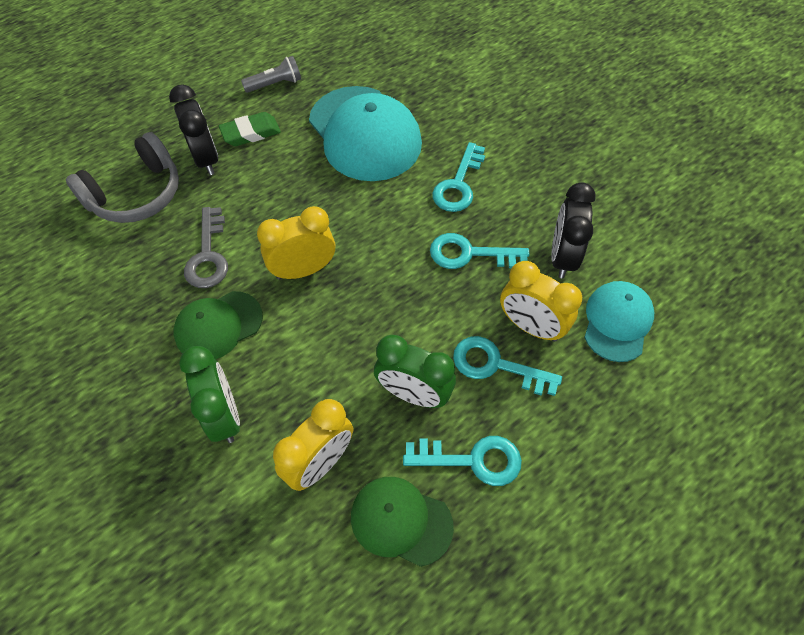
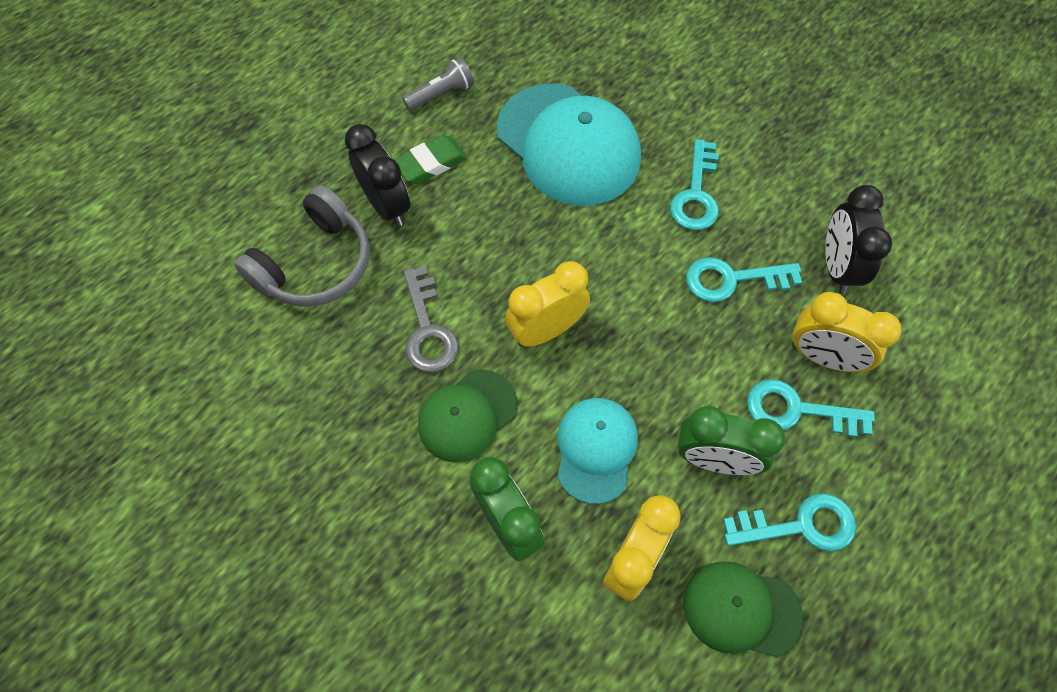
camera: 10 degrees left, 5 degrees up
turquoise cap [584,281,654,362] -> turquoise cap moved to [557,398,638,504]

